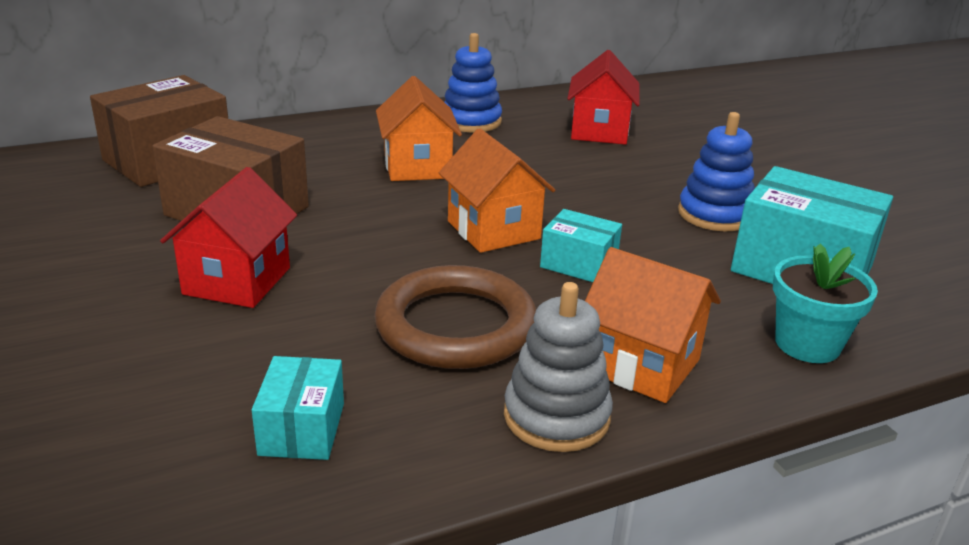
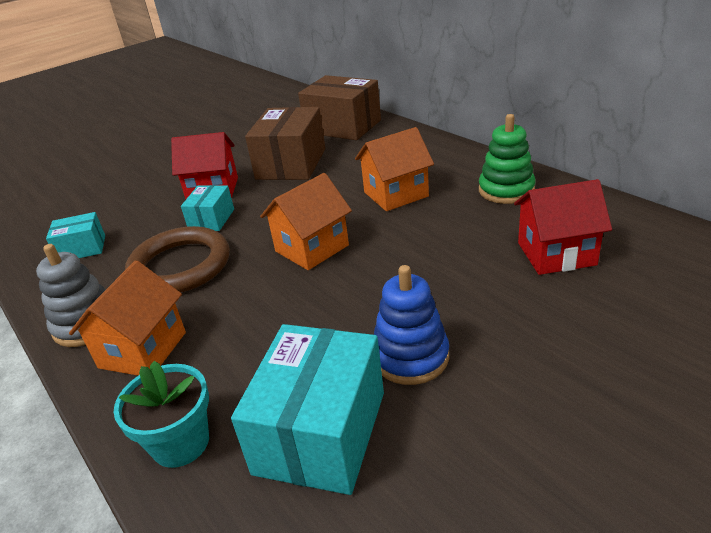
camera: 80 degrees right, 5 degrees up
blue stacking toy [444,33,502,132] -> green stacking toy [479,114,536,204]
turquoise box [540,209,622,282] -> turquoise box moved to [181,185,234,231]

